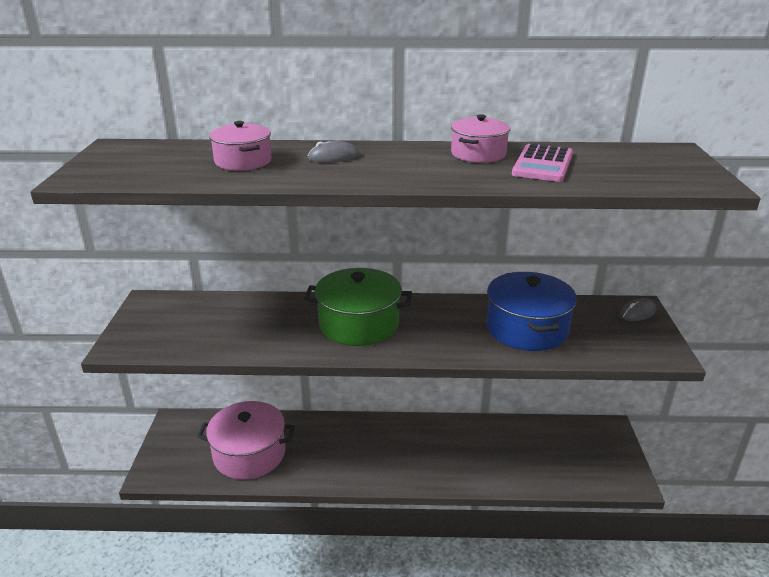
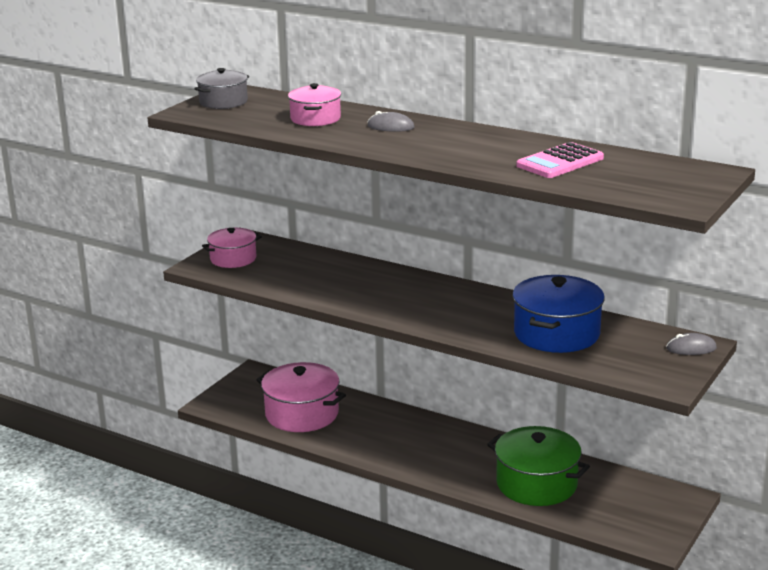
camera: 30 degrees right, 5 degrees down
green pot [304,268,412,346] -> green pot moved to [487,426,590,506]
pink pot [451,114,510,163] -> pink pot moved to [202,228,262,268]
none -> grey pot [194,68,249,109]

